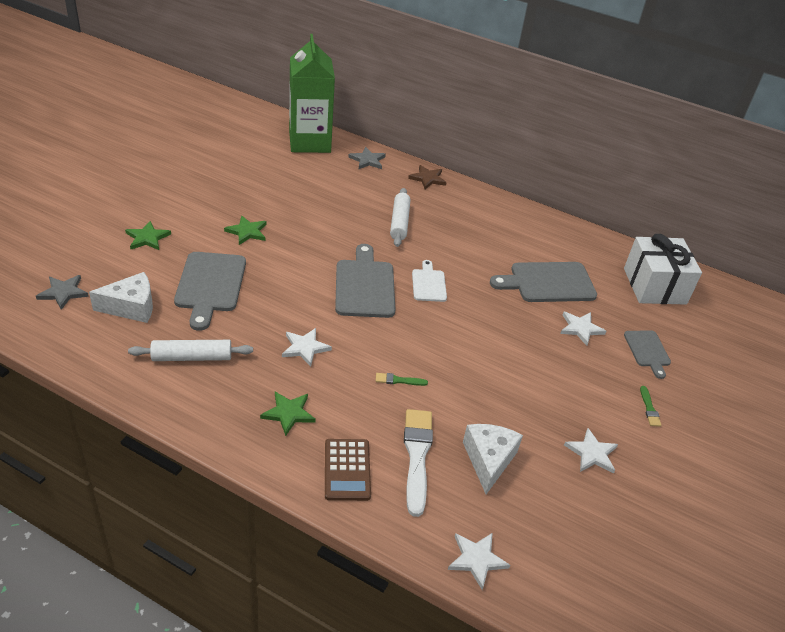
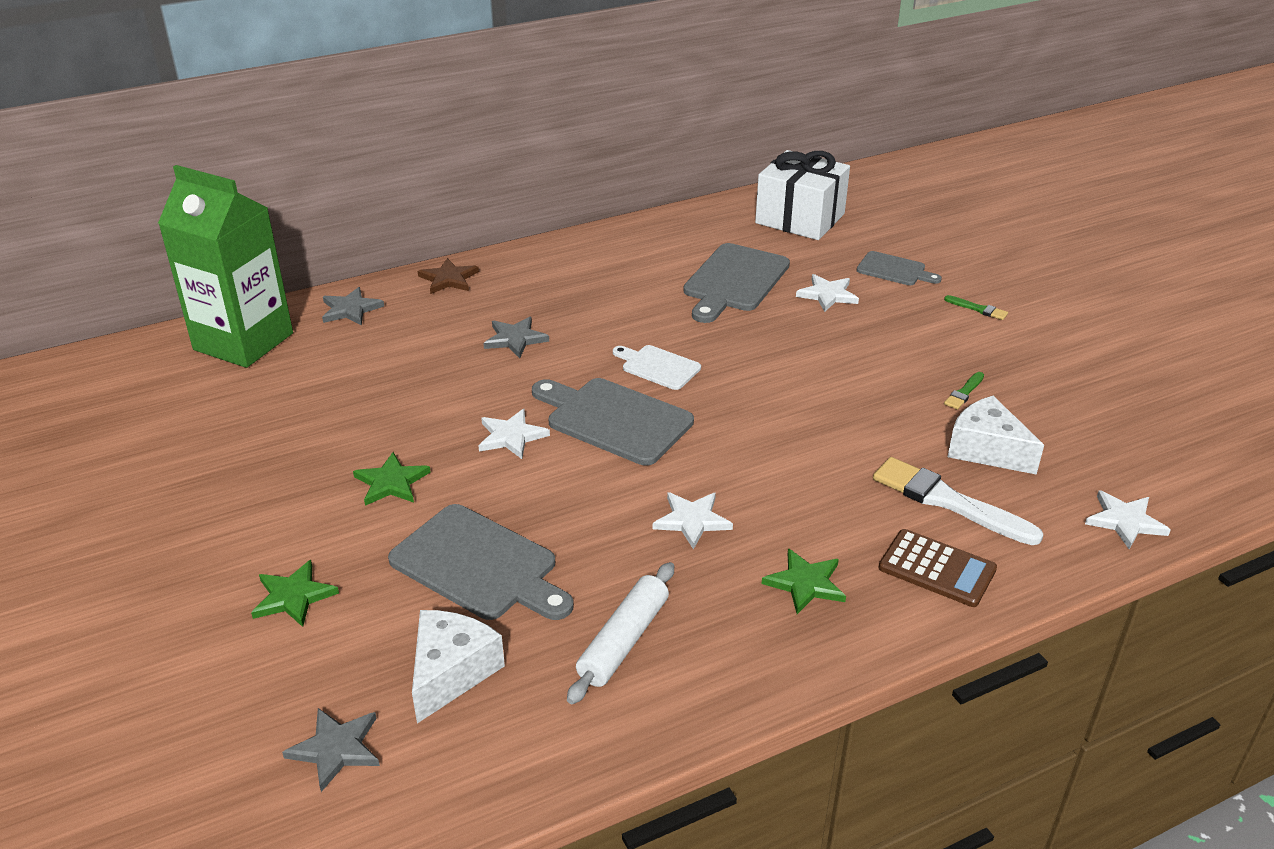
camera: 50 degrees left, 5 degrees down
green brush [376,373,428,386] -> green brush moved to [944,372,984,410]
white rolling pin [390,188,411,247] -> grey star [483,317,549,358]
white star [564,428,618,474] -> white star moved to [479,409,550,459]

